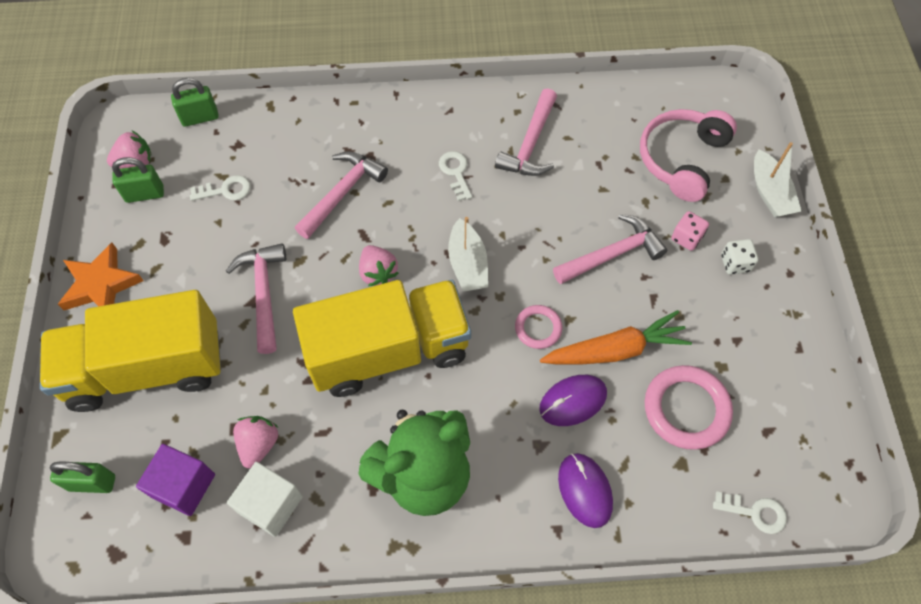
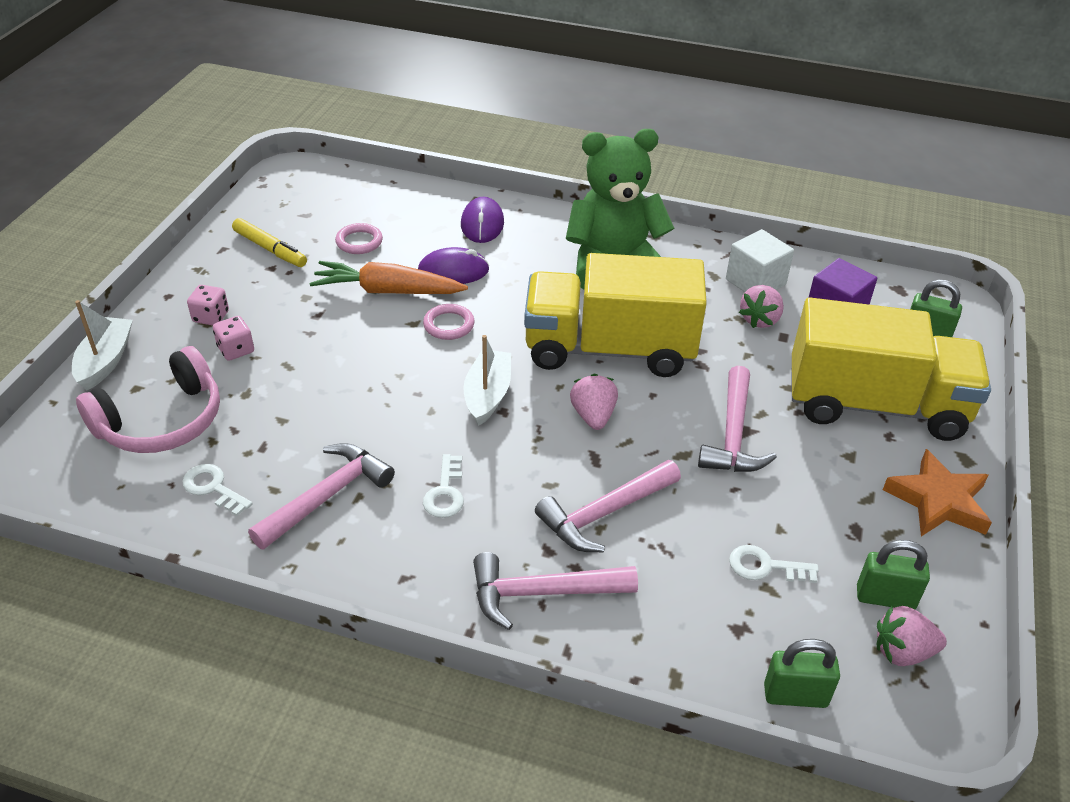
camera: 160 degrees left, 20 degrees down
pink hammer [553,214,667,284] -> pink hammer moved to [473,552,638,630]
pink ring [645,365,733,450] -> pink ring [335,223,383,254], size x0.57
white key [713,492,787,534] -> white key moved to [182,464,253,516]
white dice [721,239,758,275] -> pink dice [187,285,229,325]
none -> yellow marker [232,218,307,267]

